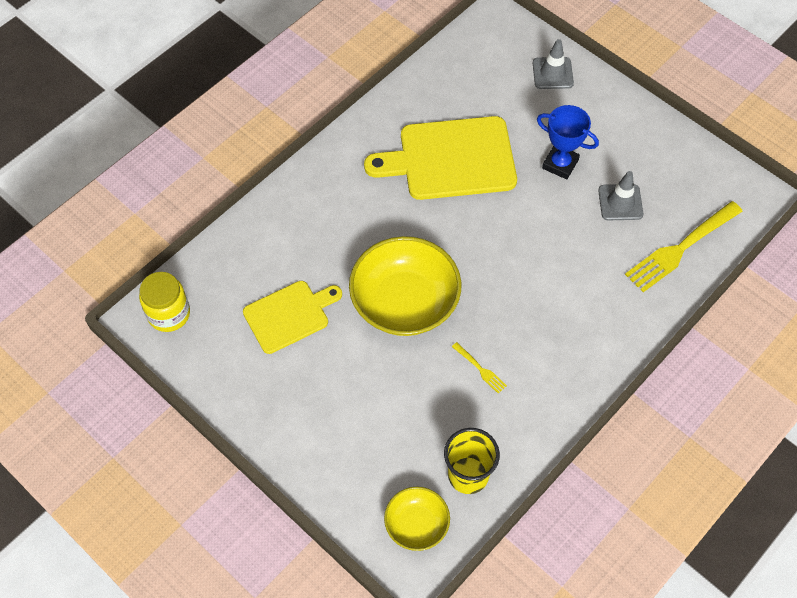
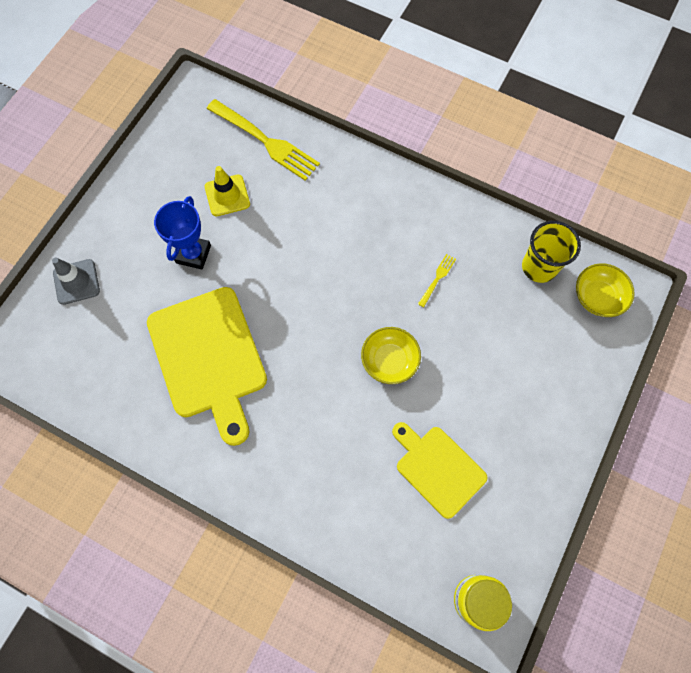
camera: 105 degrees left, 10 degrees up
yellow bowl [349,236,461,336] -> yellow bowl [361,327,421,384], size x0.54
grey traffic cone [598,171,643,220] -> yellow traffic cone [205,166,250,216]

